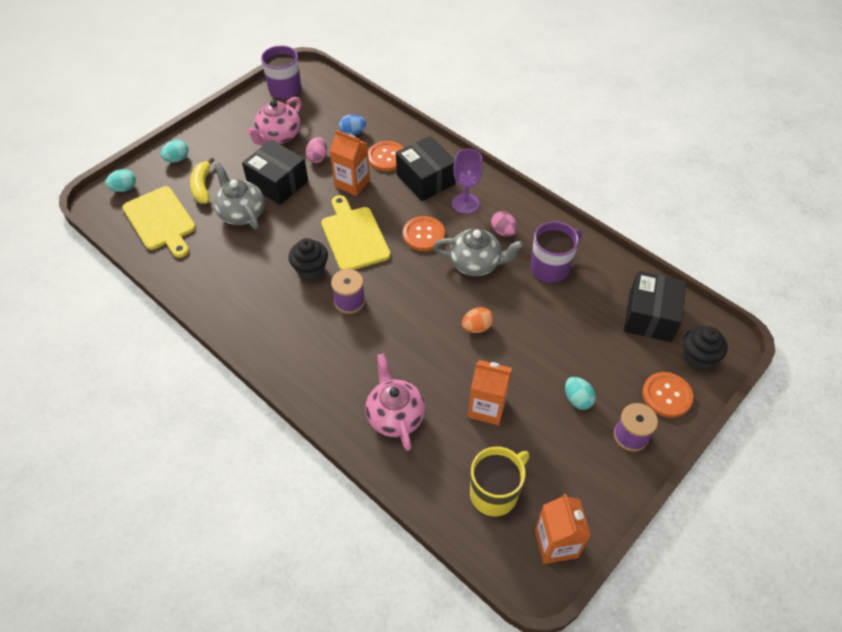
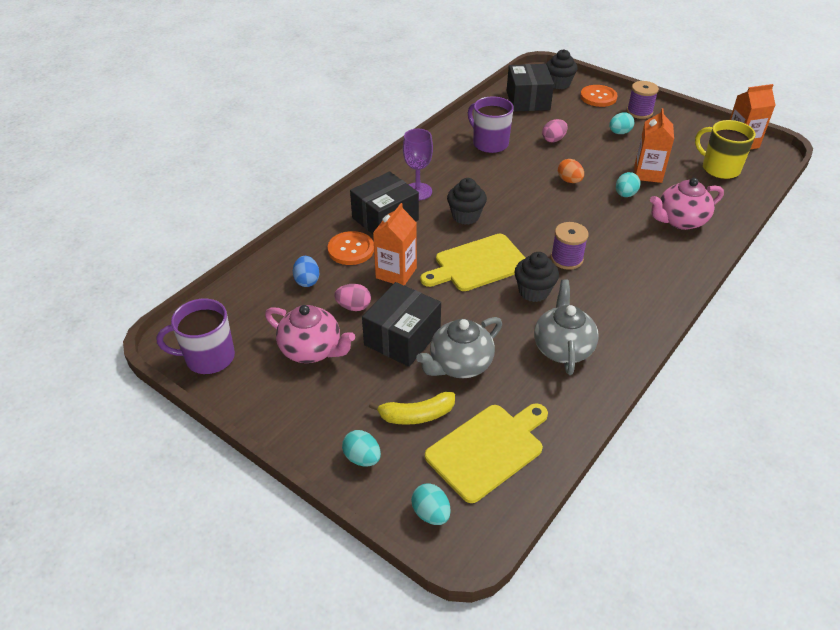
camera: 95 degrees left, 10 degrees down
orange button [403,216,445,251] -> black cupcake [447,178,487,225]
grey teapot [433,229,523,276] -> grey teapot moved to [534,279,599,375]
pink egg [491,211,517,237] -> pink egg moved to [542,119,568,142]
black box [624,271,686,342] -> black box turned 75 degrees clockwise [507,64,554,112]
none -> turquoise egg [616,172,641,197]

